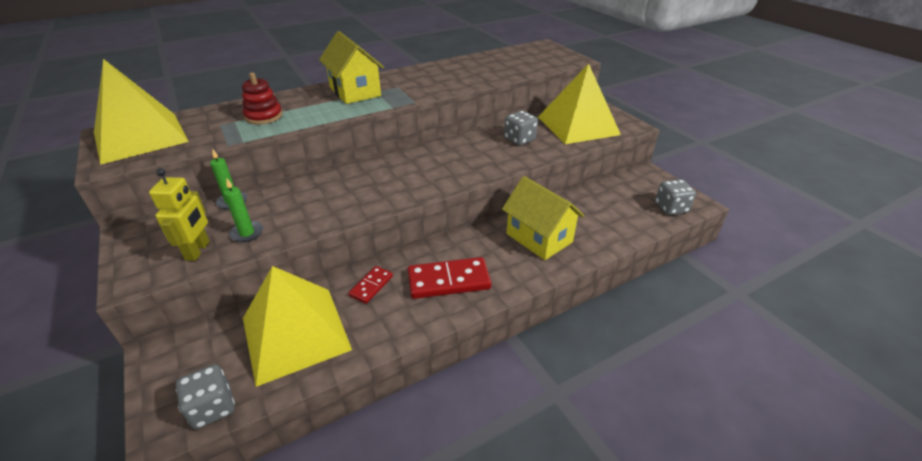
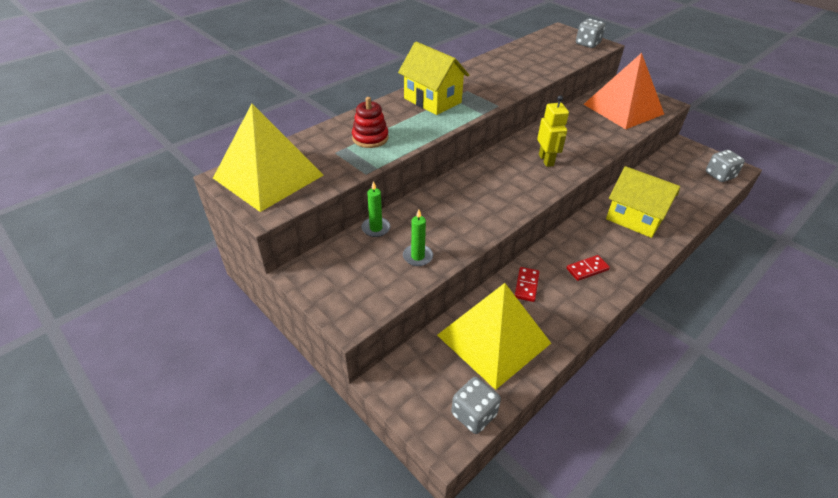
camera: 15 degrees left, 5 degrees up
yellow robot [149,168,210,261] -> yellow robot moved to [537,95,569,167]
red domino [408,257,491,299] -> red domino [566,255,610,281], size x0.56
grey dice [504,111,538,146] -> grey dice moved to [576,19,605,48]
yellow pyramid [538,63,621,144] -> orange pyramid [584,53,664,129]

